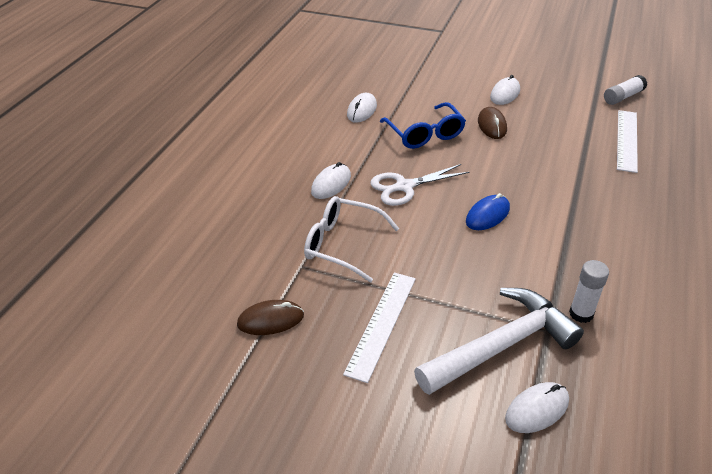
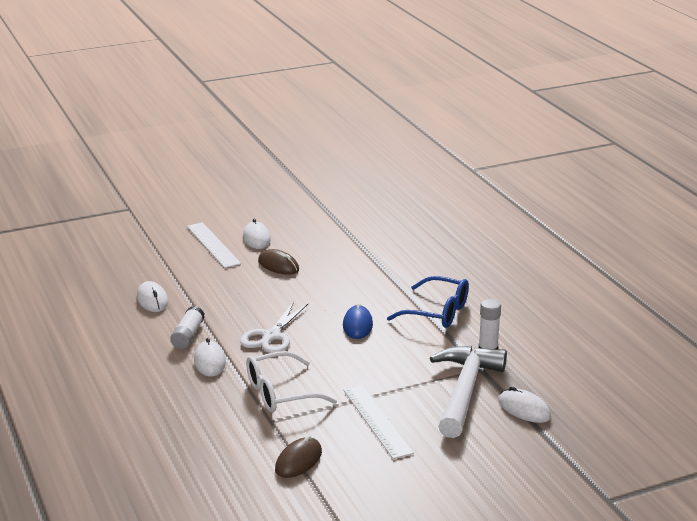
camera: 45 degrees left, 15 degrees down
blue glasses [380,102,466,149] -> blue glasses moved to [387,276,469,328]
white mouse [505,382,569,433] -> white mouse turned 60 degrees counterclockwise [499,386,551,423]
white glue stick [604,75,647,105] -> white glue stick moved to [170,306,204,349]
white ruler [617,110,638,173] -> white ruler moved to [187,222,241,268]

